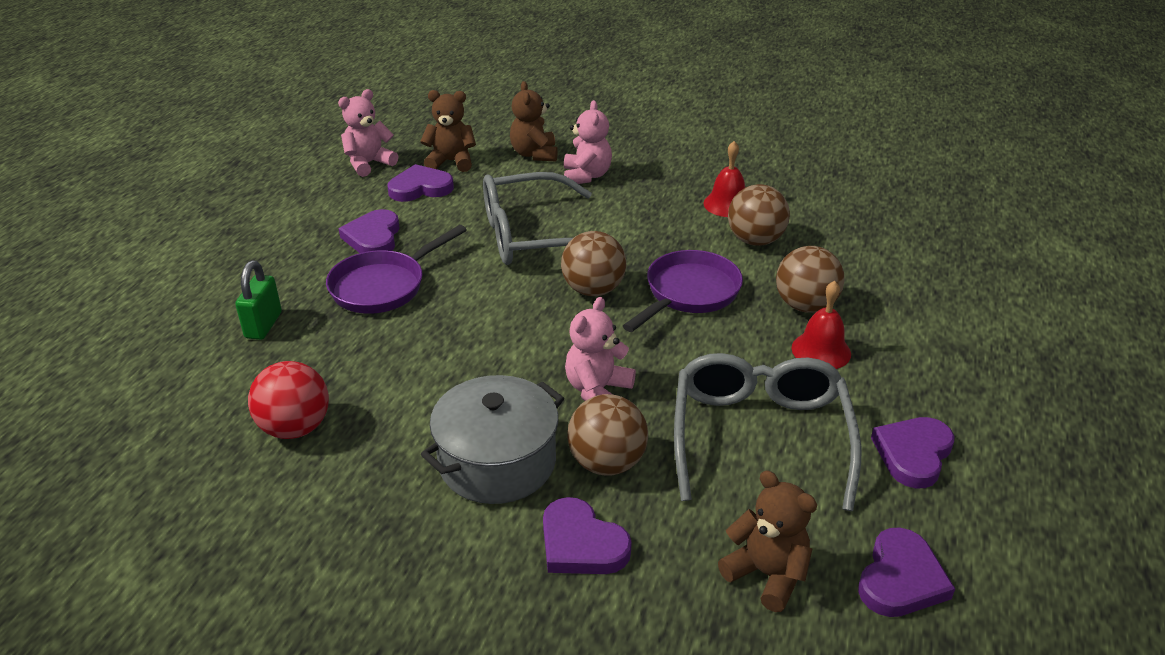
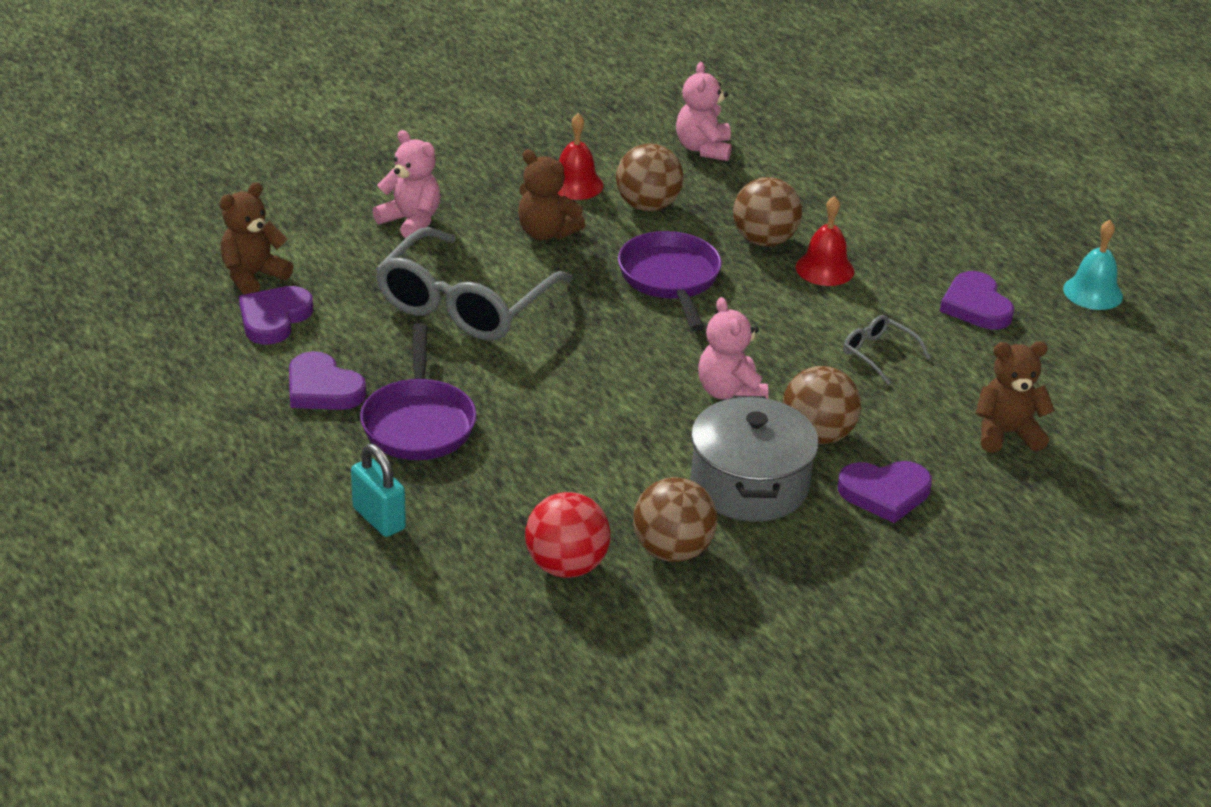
camera: 50 degrees left, 0 degrees up
green padlock [235,260,282,340] -> turquoise padlock [351,444,406,537]
pink teddy bear [338,89,398,177] -> pink teddy bear moved to [676,62,732,161]
brown teddy bear [510,81,558,161] -> brown teddy bear moved to [518,150,585,240]
brown ball [561,231,626,296] -> brown ball moved to [633,477,718,562]
grey glasses [674,353,862,511] -> grey glasses [843,315,931,385], size x0.44
purple heart [858,527,955,617] -> none
none -> turquoise bell [1063,220,1123,310]

